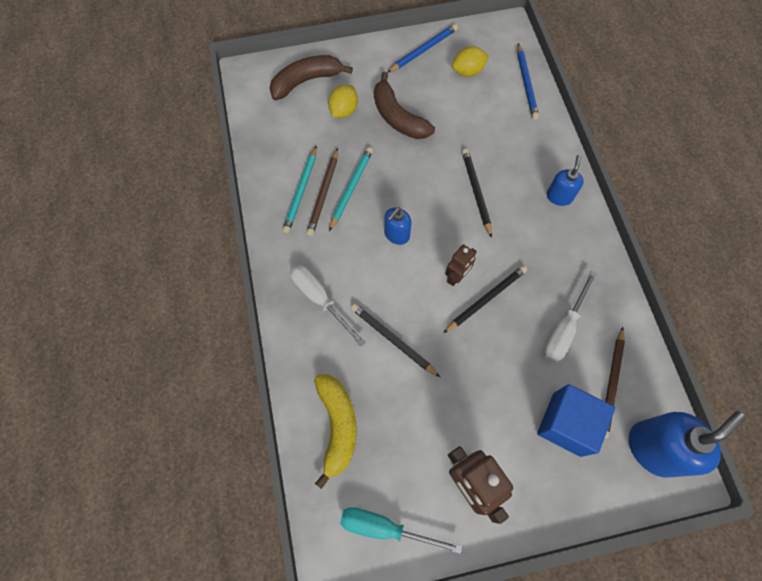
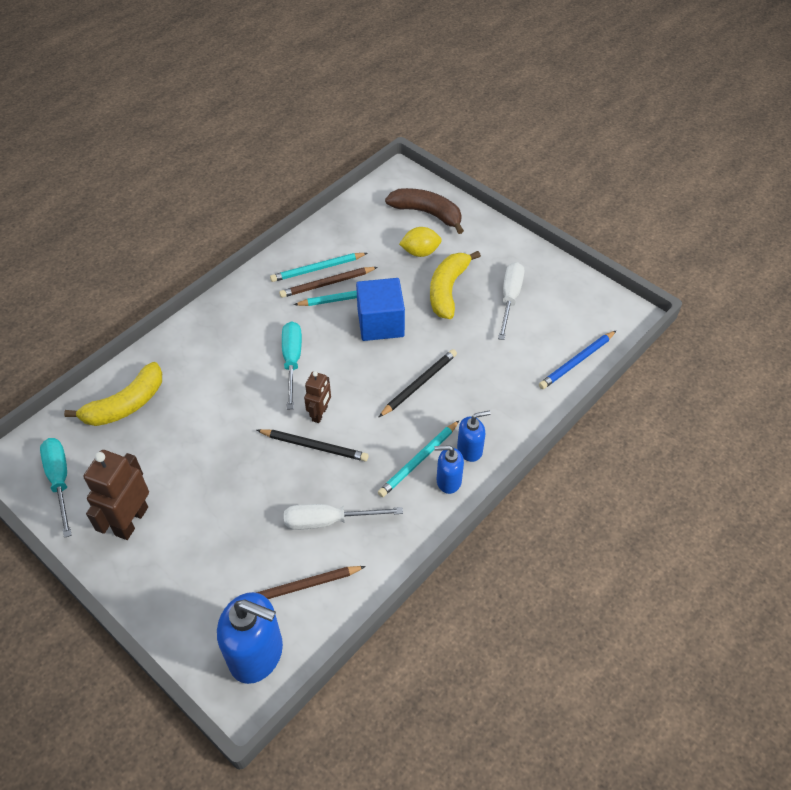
camera: 55 degrees right, 15 degrees down
white screwdriver [290,265,365,346] -> white screwdriver moved to [498,262,524,340]
black pencil [351,303,440,377] -> none
brown banana [374,72,435,139] -> yellow banana [430,251,481,319]
blue soap dispenser [384,207,412,245] -> blue soap dispenser moved to [435,446,464,494]
blue pencil [387,24,458,73] -> none
brown robot [445,244,477,286] -> brown robot turned 75 degrees counterclockwise [304,371,331,423]
yellow lemon [452,46,489,77] -> none
blue cube [537,384,615,457] -> blue cube moved to [356,278,405,341]
none -> turquoise screwdriver [282,321,302,409]
none -> turquoise pencil [378,420,460,497]

